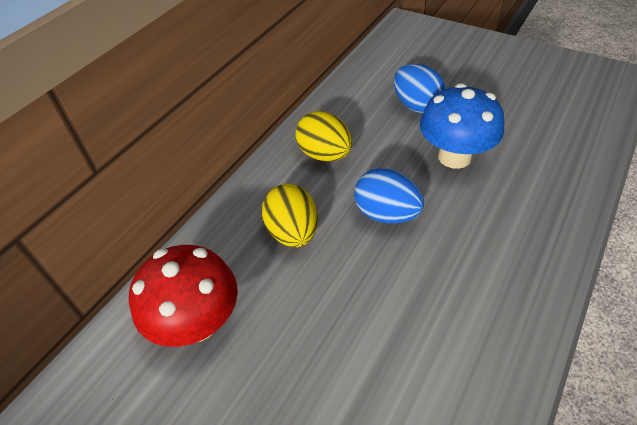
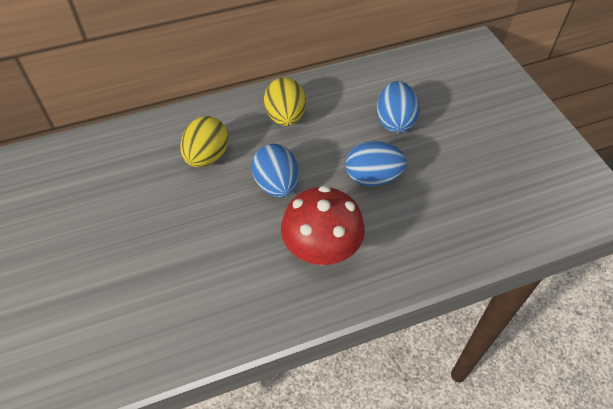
camera: 35 degrees right, 5 degrees up
red mushroom [129,245,238,347] -> red mushroom moved to [281,186,365,265]
blue mushroom [420,83,504,169] -> blue egg [345,141,407,187]

